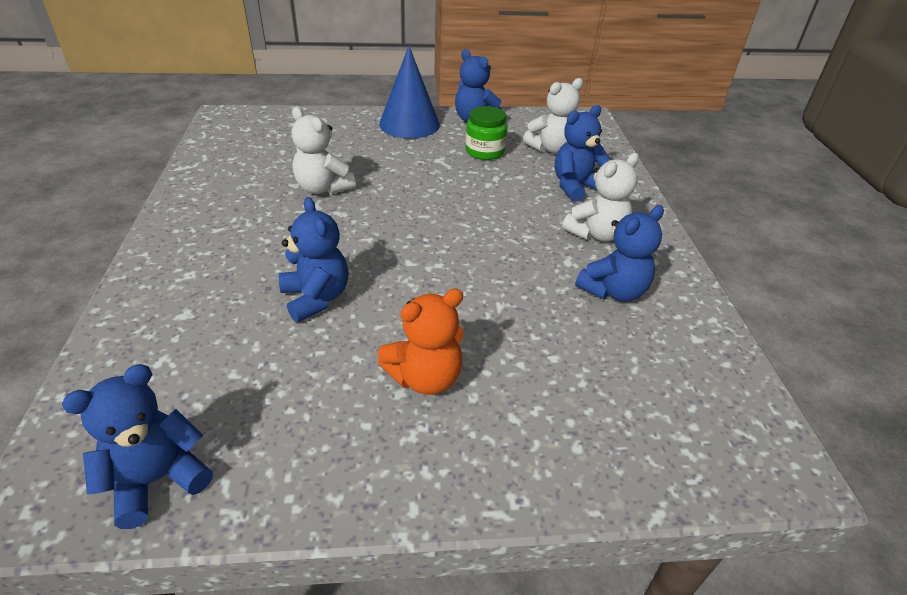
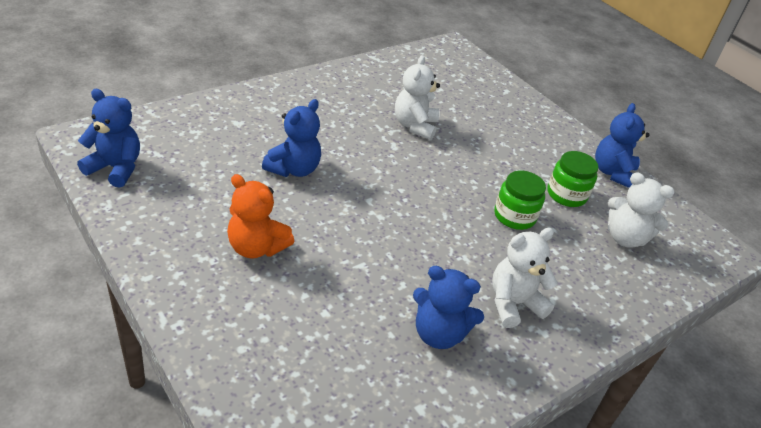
camera: 55 degrees right, 0 degrees up
blue cone [379,46,440,138] -> none
blue teddy bear [555,105,610,202] -> none
white teddy bear [562,153,639,242] -> white teddy bear turned 135 degrees clockwise [492,228,558,328]
none -> green jar [494,171,546,230]

